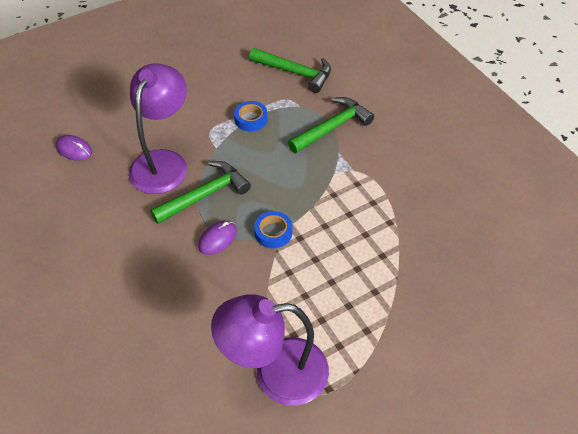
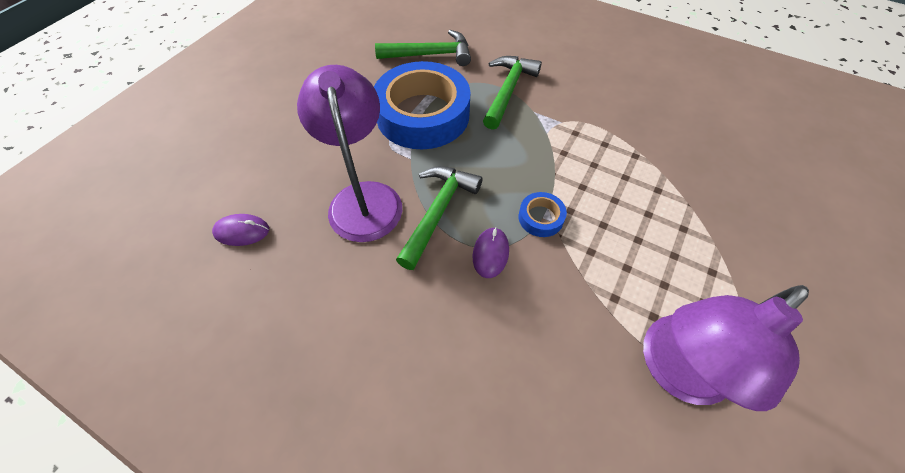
camera: 30 degrees left, 5 degrees up
blue tape [234,101,268,131] -> blue tape [374,61,470,149], size x2.44

